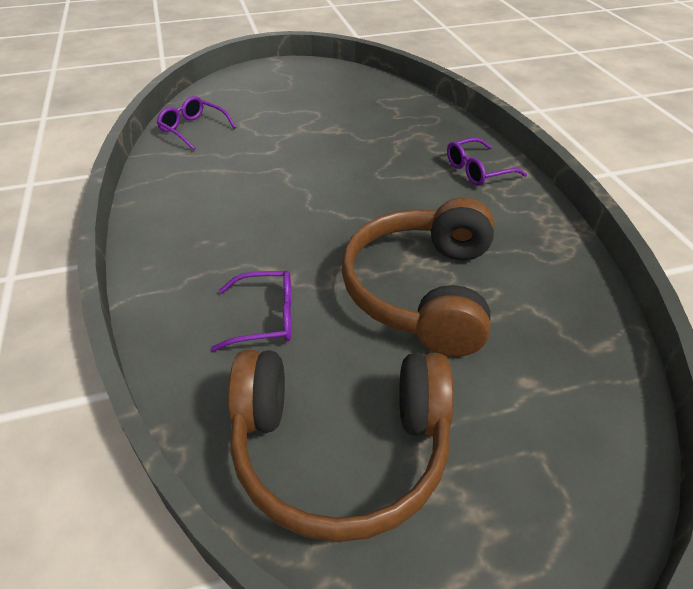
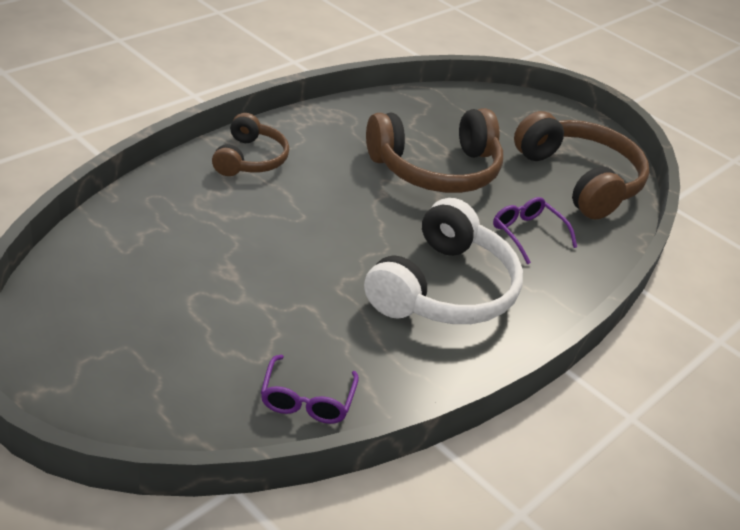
camera: 125 degrees left, 5 degrees down
purple glasses [447,137,527,186] -> brown headphones [212,113,289,176]
none -> white headphones [364,198,523,324]

